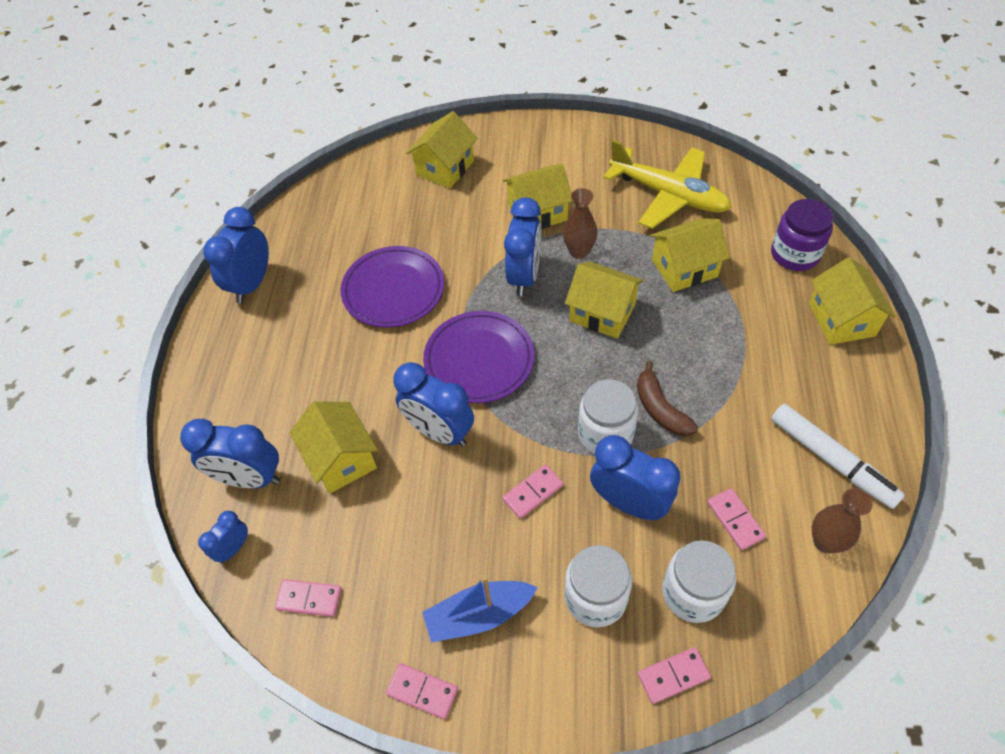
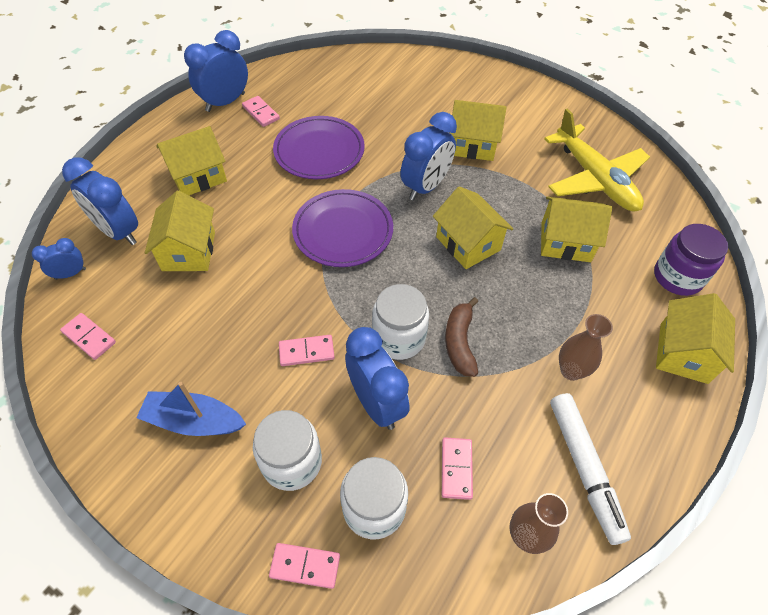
camera: 25 degrees right, 0 degrees up
pink domino [386,663,458,719] -> pink domino moved to [242,96,280,127]
blue clock [394,362,474,447] -> none
yellow house [406,111,478,189] -> yellow house moved to [156,126,227,195]
brown vase [563,188,598,259] -> brown vase moved to [559,314,613,381]

